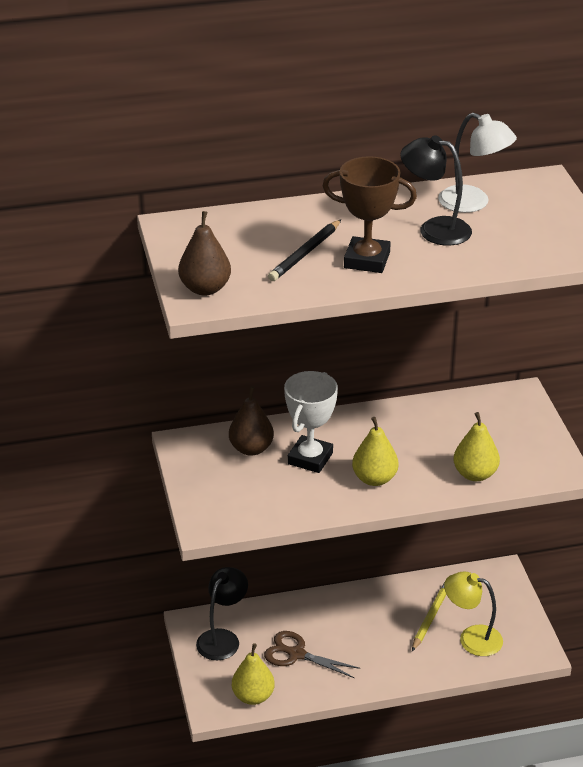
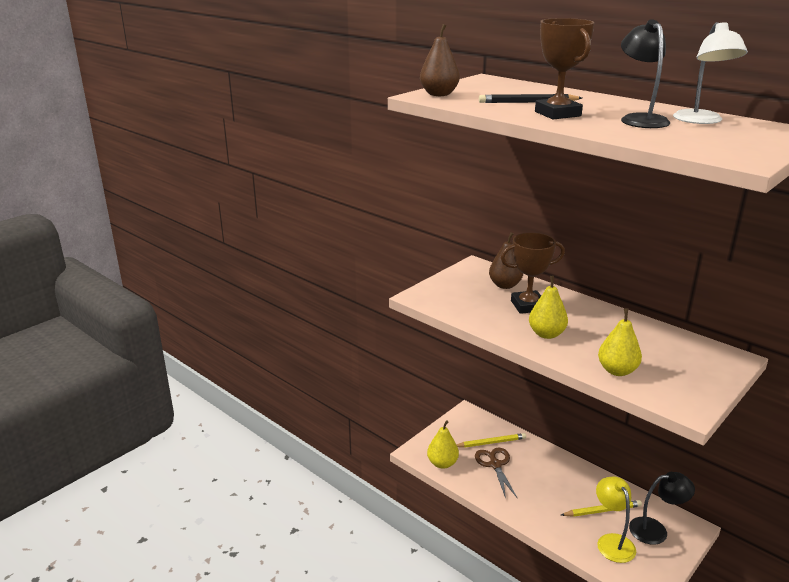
camera: 55 degrees right, 10 degrees down
black lamp [196,567,248,660] -> black lamp moved to [629,472,695,545]
white trophy [284,371,338,473] -> brown trophy [501,232,565,314]
none -> yellow pencil [456,433,526,448]

